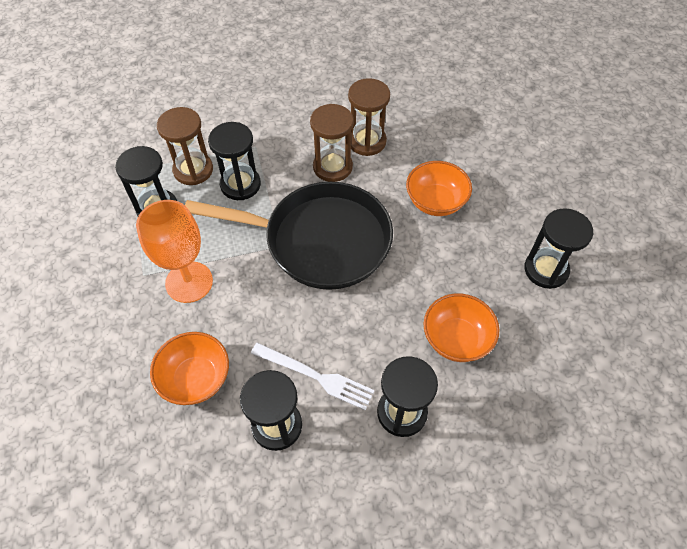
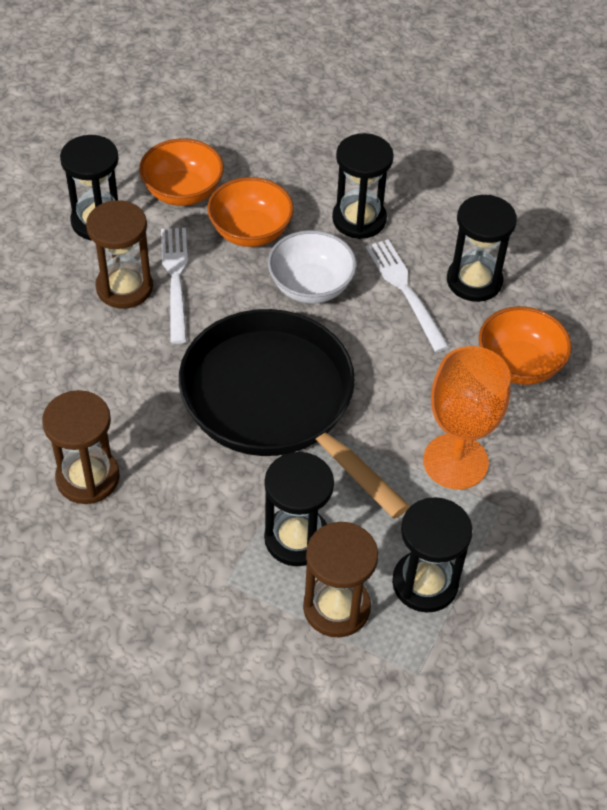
camera: 140 degrees left, 5 degrees down
brown hourglass [310,104,354,182] -> brown hourglass moved to [86,200,153,309]
orange bowl [406,161,472,216] -> orange bowl moved to [139,139,224,206]
none -> white fork [161,228,188,344]
none -> white bowl [268,230,357,304]

